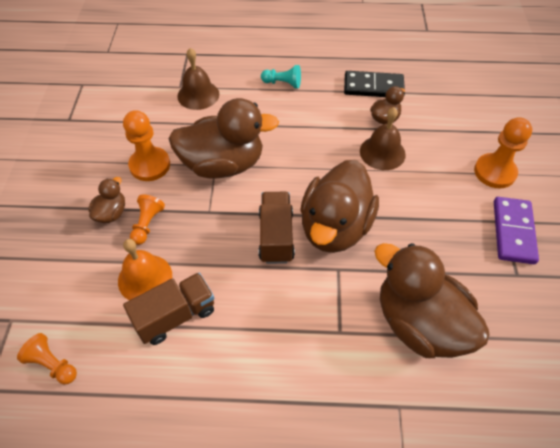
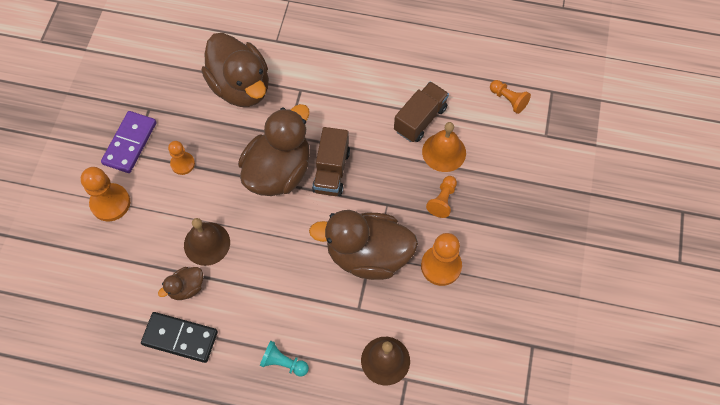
camera: 170 degrees left, 10 degrees up
brown duck [88,177,125,223] -> none
brown truck [123,273,215,345] -> brown truck turned 150 degrees clockwise [394,81,449,142]
none -> orange pawn [168,141,195,175]

